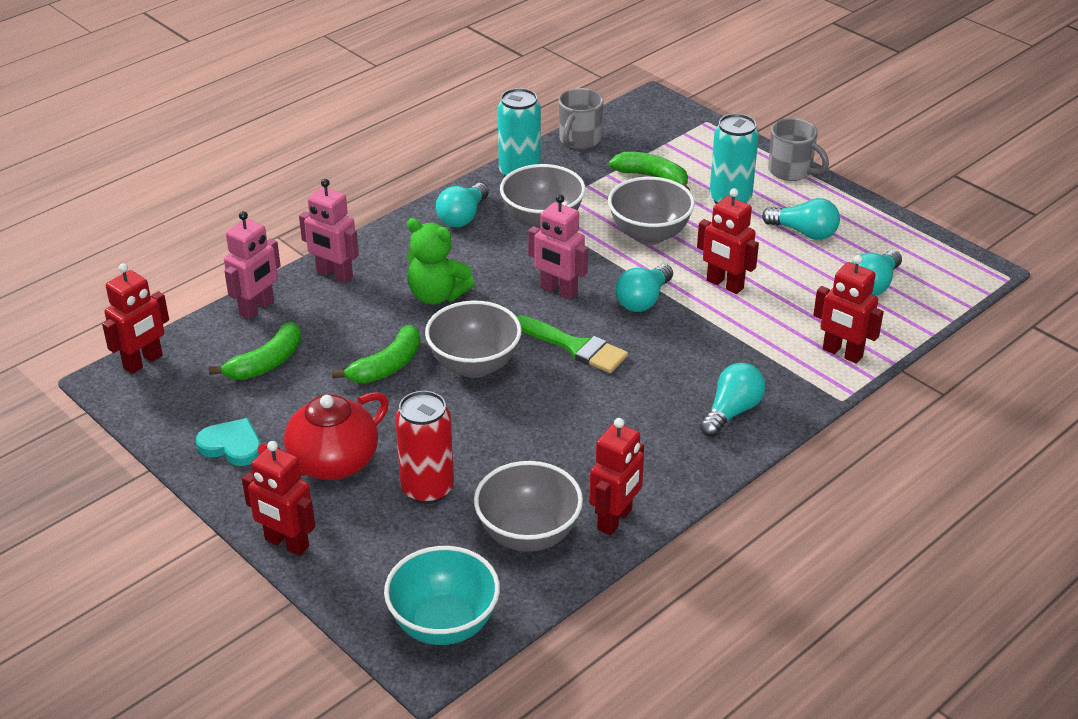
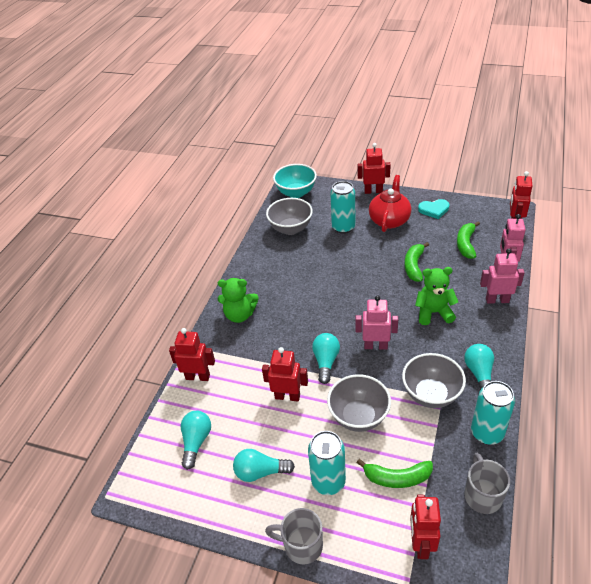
camera: 155 degrees right, 5 degrees up
red can [395,391,454,504] -> turquoise can [330,181,355,234]
grey bowl [425,301,522,378] -> none
green brush [517,315,628,373] -> none
red robot [589,418,644,535] -> red robot moved to [410,495,441,559]
turquoise light bulb [700,363,765,437] -> green teddy bear [218,278,259,323]

